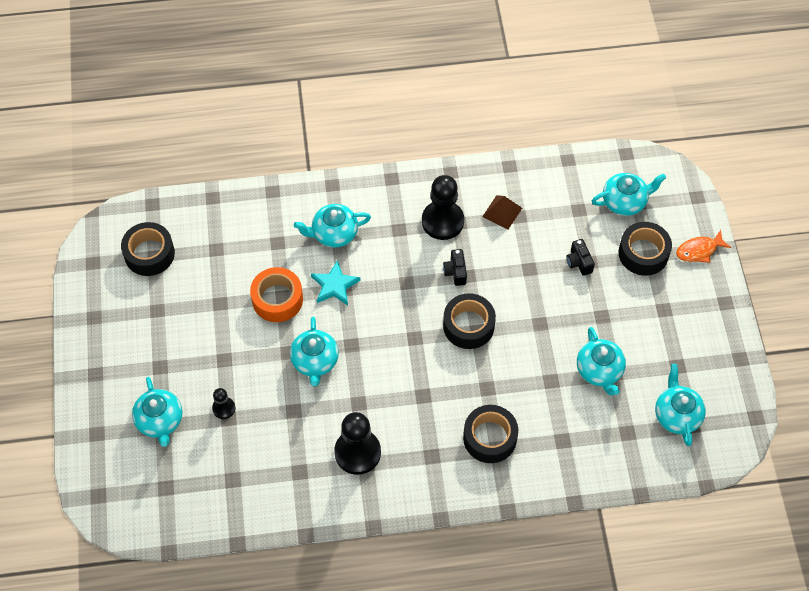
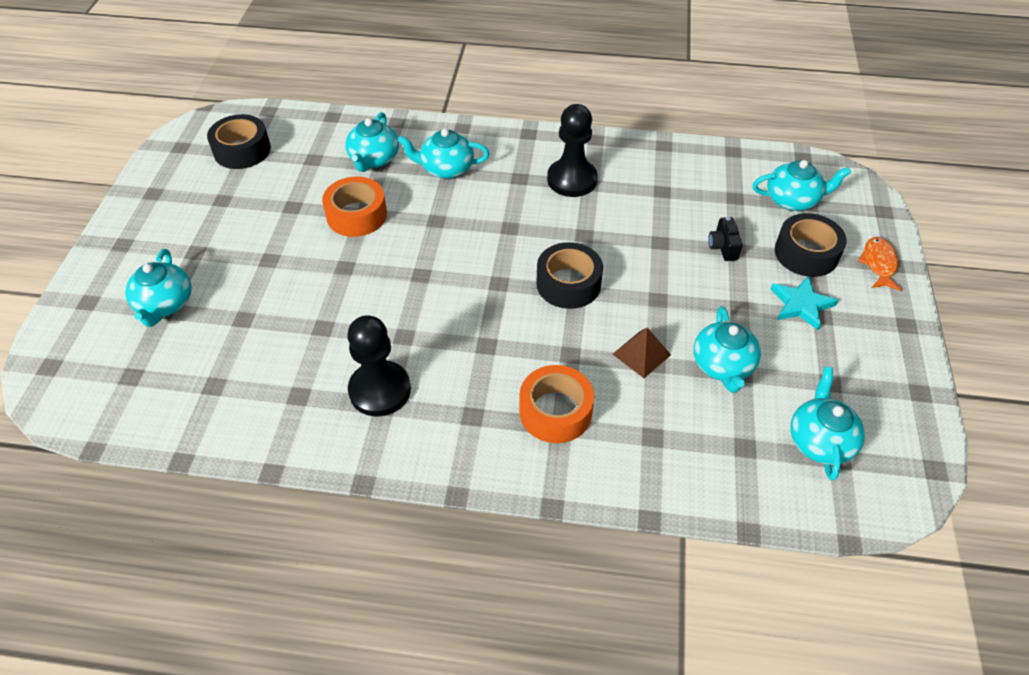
camera: 15 degrees right, 10 degrees down
black pawn [212,388,235,419] -> none
turquoise teapot [290,317,339,386] -> turquoise teapot moved to [345,112,399,172]
turquoise star [311,260,361,305] -> turquoise star moved to [771,276,838,330]
black camera [443,249,467,286] -> none
black tape [463,405,518,463] -> orange tape [519,365,594,443]
brown pyramid [482,195,522,230] -> brown pyramid moved to [613,328,671,378]
orange fish [676,230,731,263] -> orange fish turned 105 degrees clockwise [858,237,902,291]

